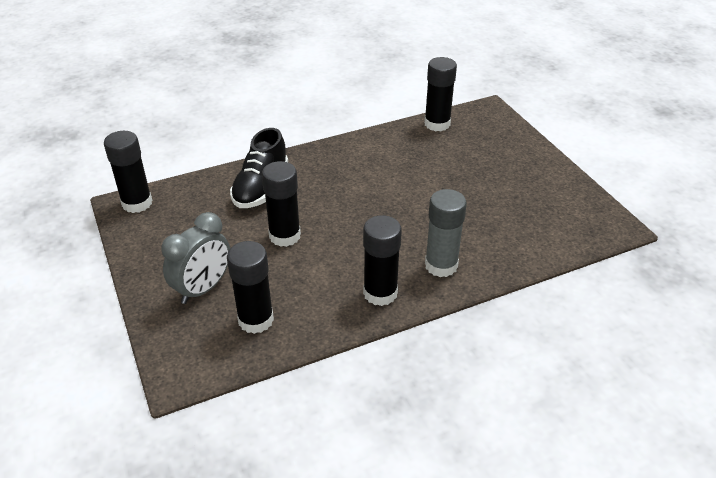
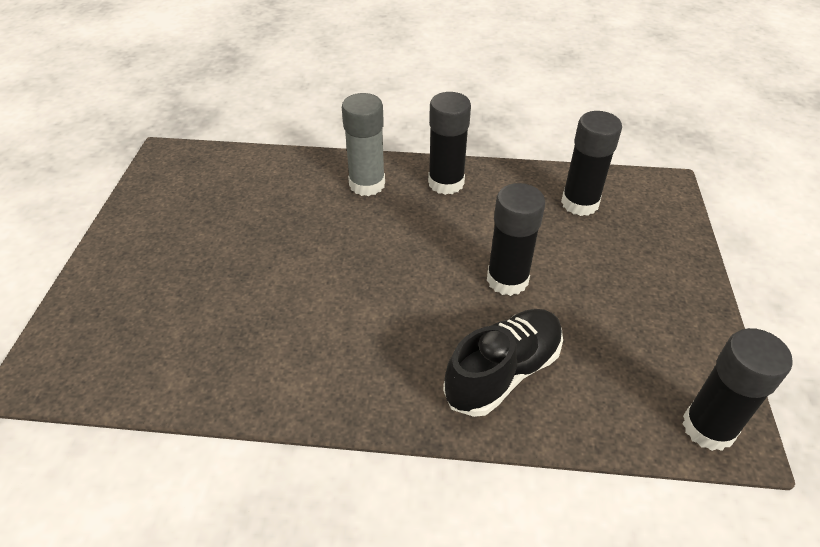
camera: 150 degrees left, 5 degrees up
grey clock [161,212,230,304] -> none
black glue stick [424,57,457,131] -> none

